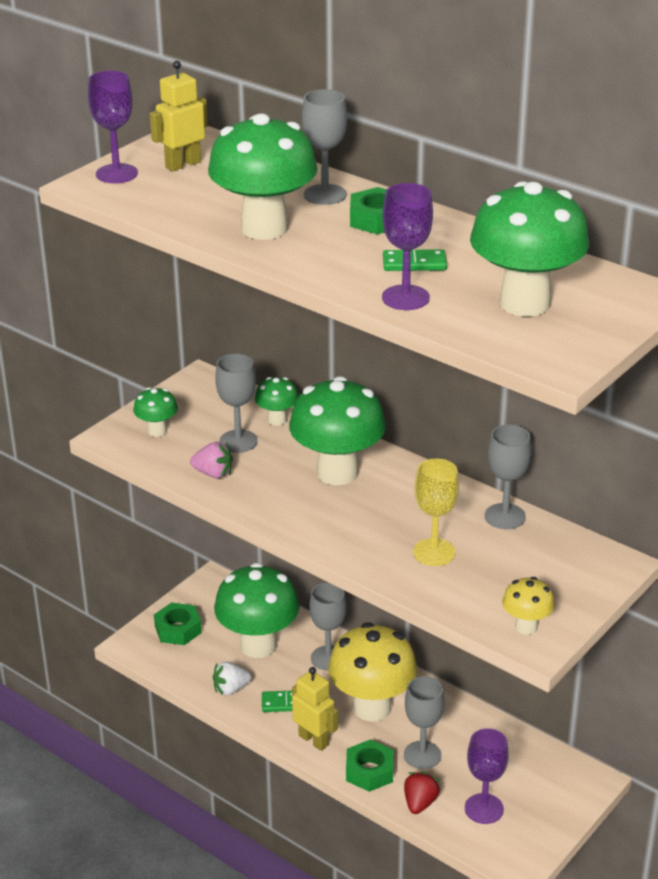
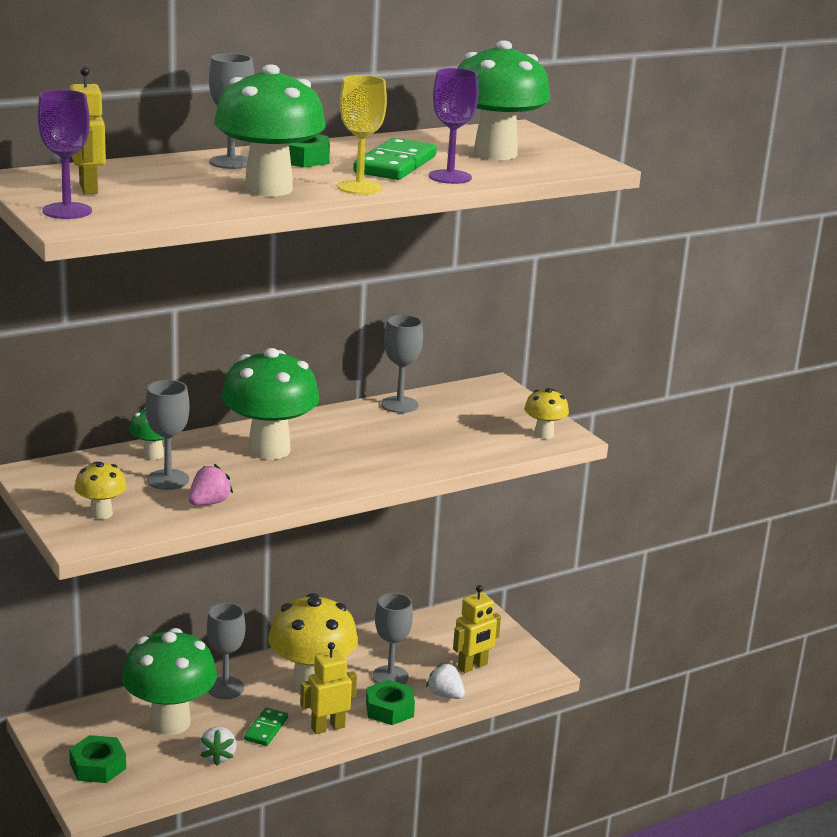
camera: 70 degrees left, 10 degrees down
green mushroom [133,387,178,437] -> yellow mushroom [74,462,127,519]
green domino [383,249,447,271] -> green domino [353,138,437,180], size x1.77
red strawberry [404,772,440,814] -> white strawberry [426,663,465,699]
yellow goblet [413,459,459,566] -> yellow goblet moved to [337,75,387,195]
purple goblet [465,728,509,824] -> yellow robot [453,585,501,673]

